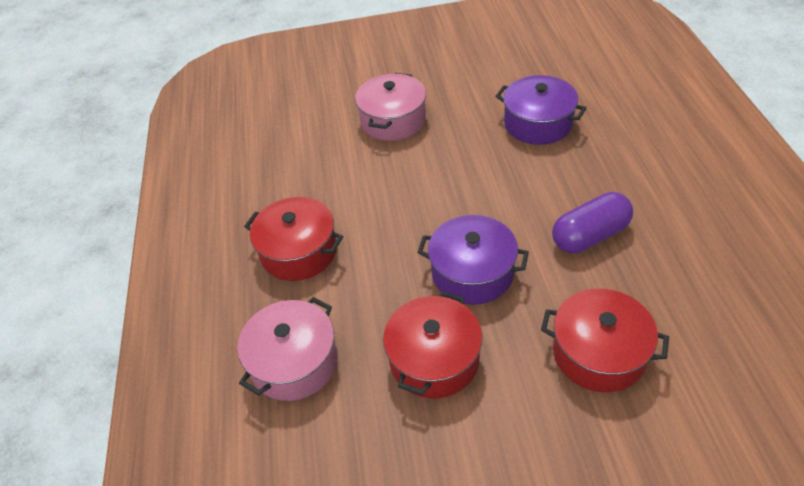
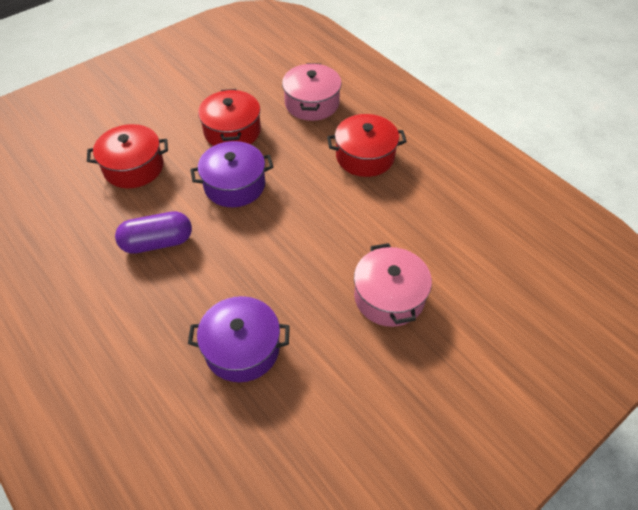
camera: 145 degrees right, 5 degrees up
purple capsule [552,192,633,253] -> purple capsule turned 45 degrees clockwise [115,211,192,254]

